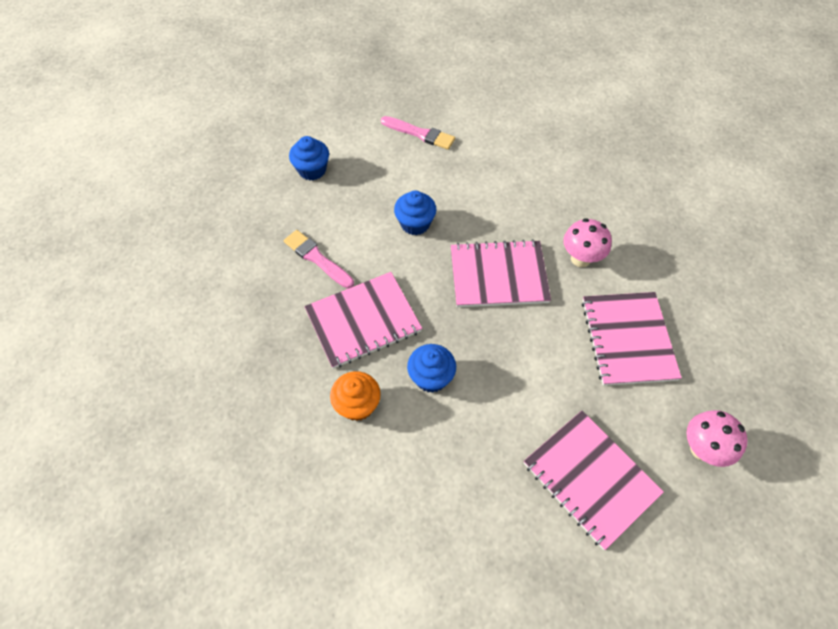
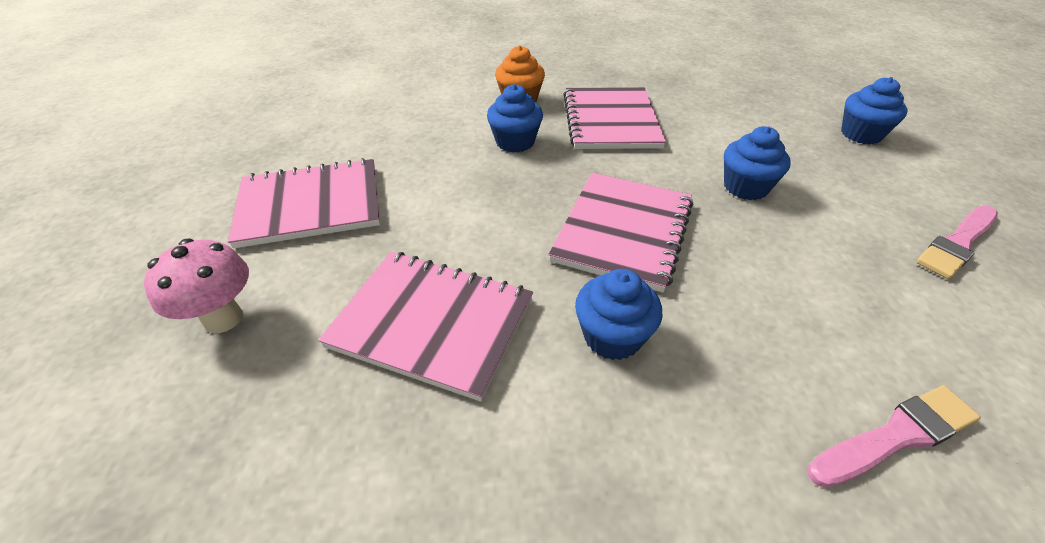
camera: 115 degrees right, 15 degrees down
pink brush [284,230,354,289] -> pink brush moved to [807,385,981,488]
pink mushroom [563,218,612,267] -> blue cupcake [575,269,662,360]

